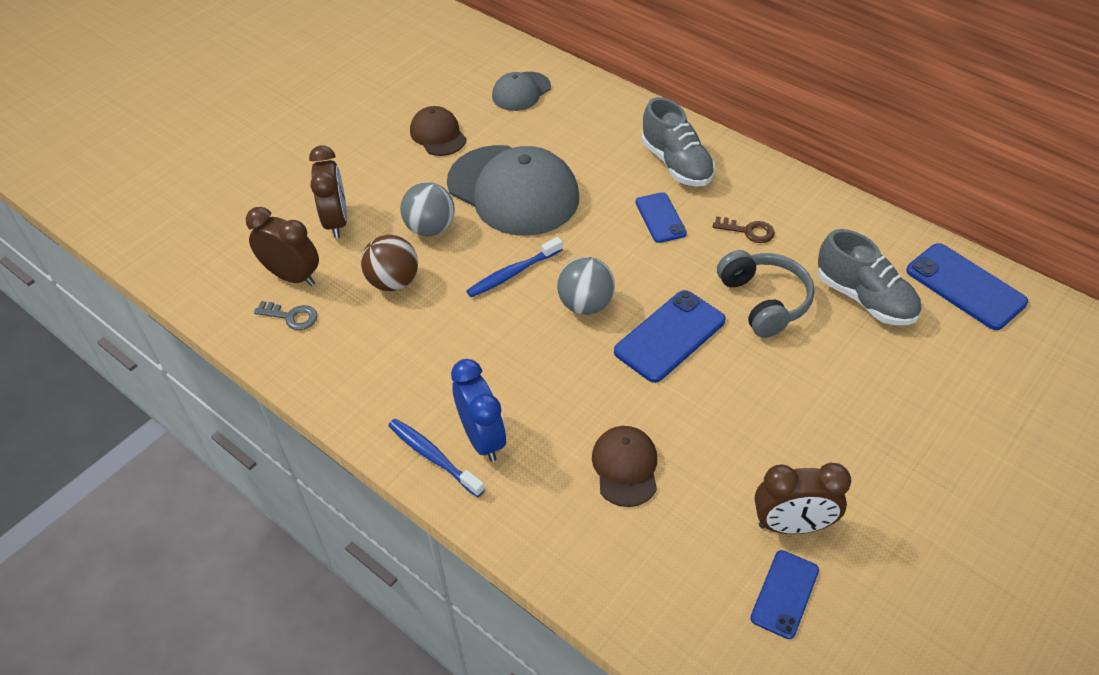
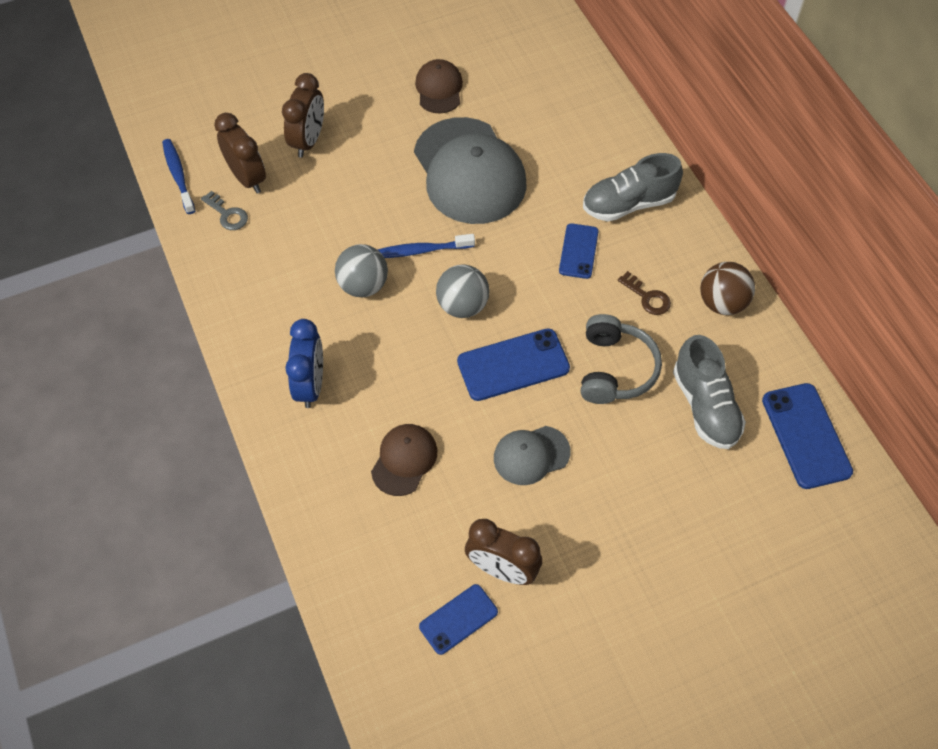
camera: 25 degrees right, 10 degrees up
brown ball [361,235,418,291] -> brown ball moved to [700,262,755,315]
blue toothbrush [388,418,485,497] -> blue toothbrush moved to [162,139,195,214]
grey ball [400,182,455,236] -> grey ball moved to [335,244,388,297]
grey cap [492,72,551,111] -> grey cap moved to [494,426,570,485]
grey shoe [641,97,715,187] -> grey shoe turned 75 degrees clockwise [583,153,683,222]

